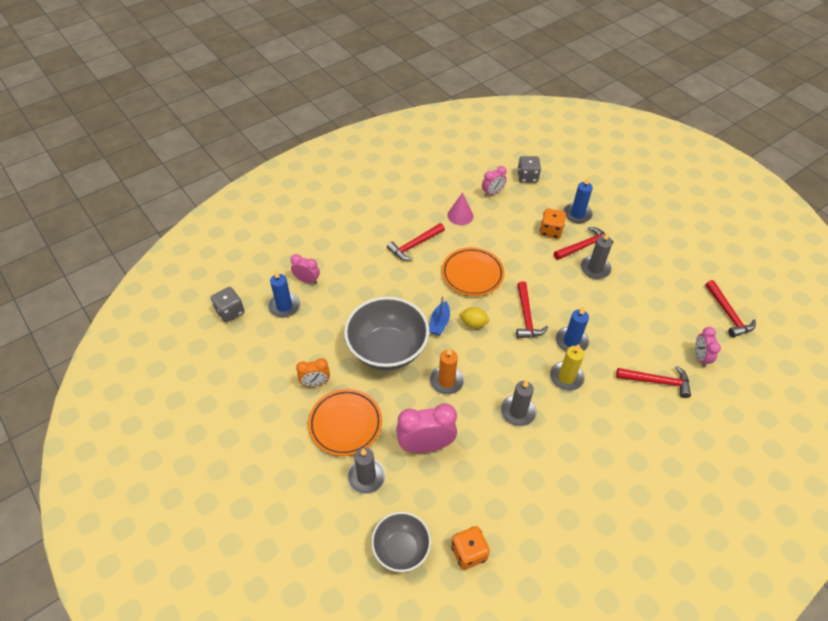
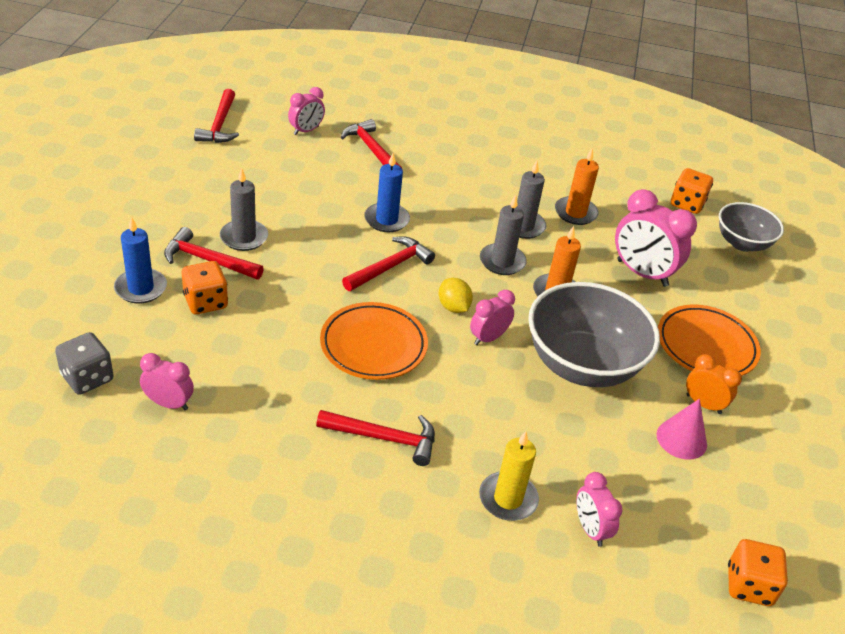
camera: 135 degrees left, 10 degrees down
grey dice [211,287,244,323] -> orange dice [728,539,788,606]
blue candle [268,271,300,318] -> none
grey candle [347,447,385,494] -> grey candle moved to [480,195,527,275]
blue boat [429,296,450,335] -> pink clock [470,290,515,345]
pink cone [447,193,474,225] -> pink cone moved to [657,399,707,460]
yellow candle [550,344,585,391] -> yellow candle moved to [479,431,539,521]
red hammer [705,280,756,337] -> red hammer turned 150 degrees clockwise [194,89,239,143]
none -> orange candle [555,148,599,225]

